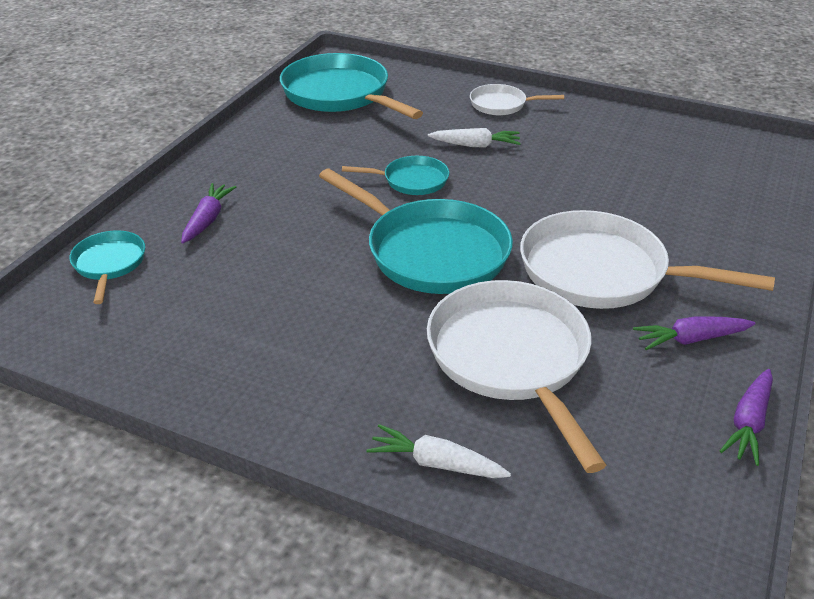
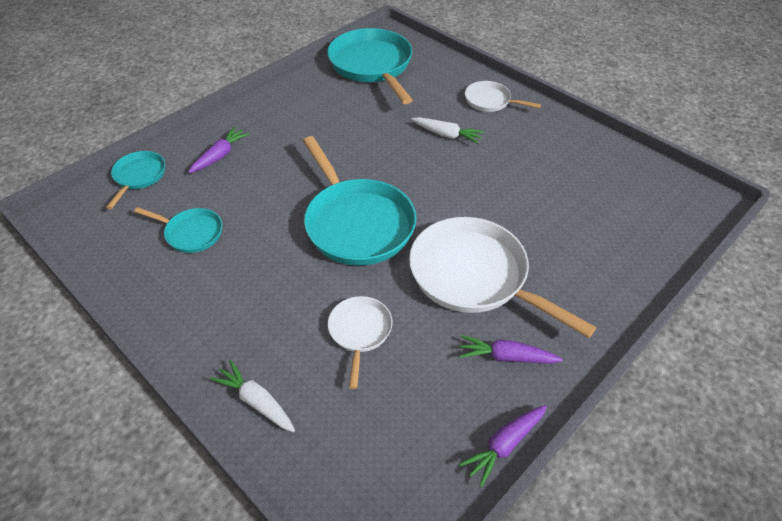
camera: 20 degrees right, 10 degrees up
turquoise pan [342,156,449,195] -> turquoise pan moved to [134,207,222,253]
white pan [427,280,606,473] -> white pan [328,296,393,389], size x0.51

